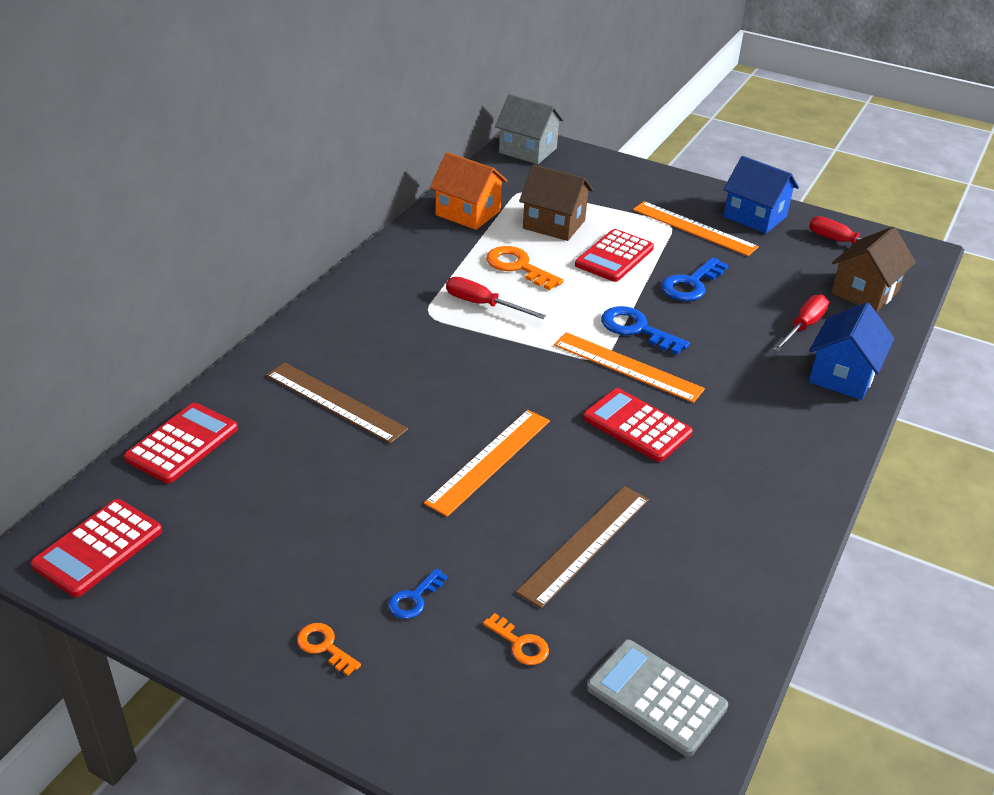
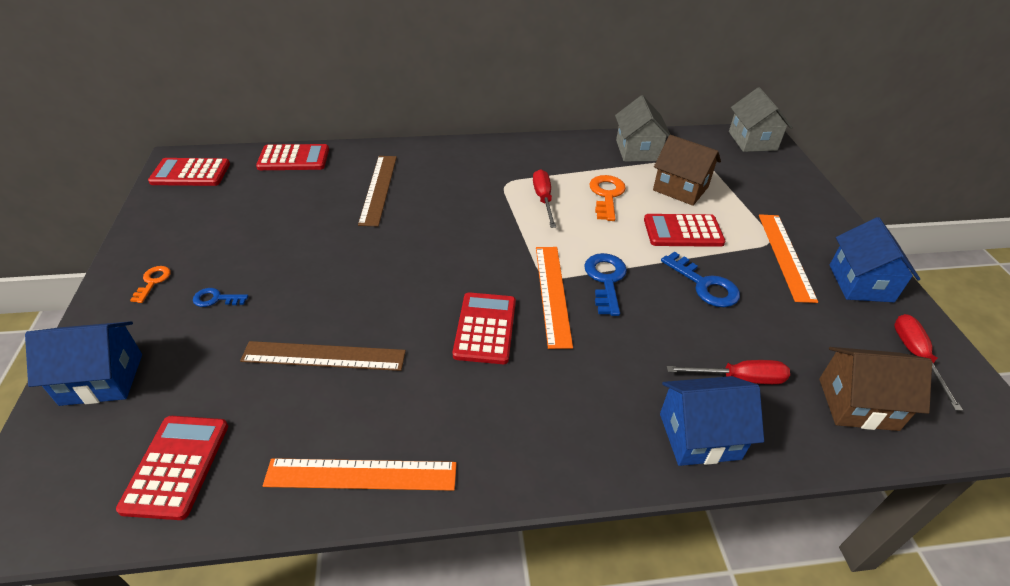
camera: 55 degrees right, 5 degrees up
orange ruler [424,410,550,517] -> orange ruler moved to [263,458,457,491]
orange house [430,152,508,230] -> grey house [615,95,670,162]
orange key [483,613,549,665] -> none
brown house [519,164,593,241] -> brown house turned 45 degrees counterclockwise [653,135,721,206]
grey calculator [586,639,728,757] -> red calculator [116,416,228,520]
blue key [661,257,728,301] -> blue key turned 135 degrees counterclockwise [661,251,740,307]
none -> blue house [25,321,142,406]

